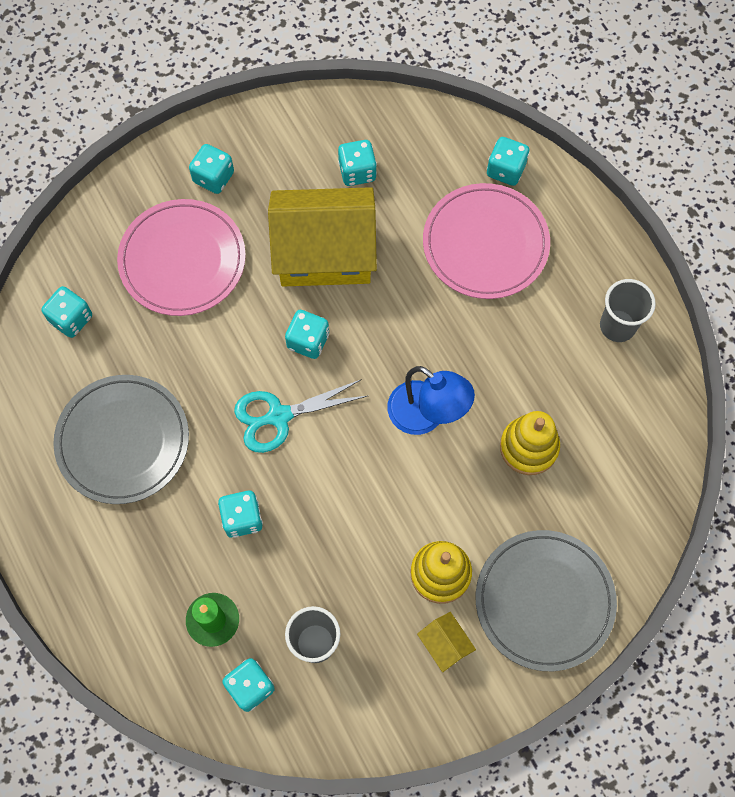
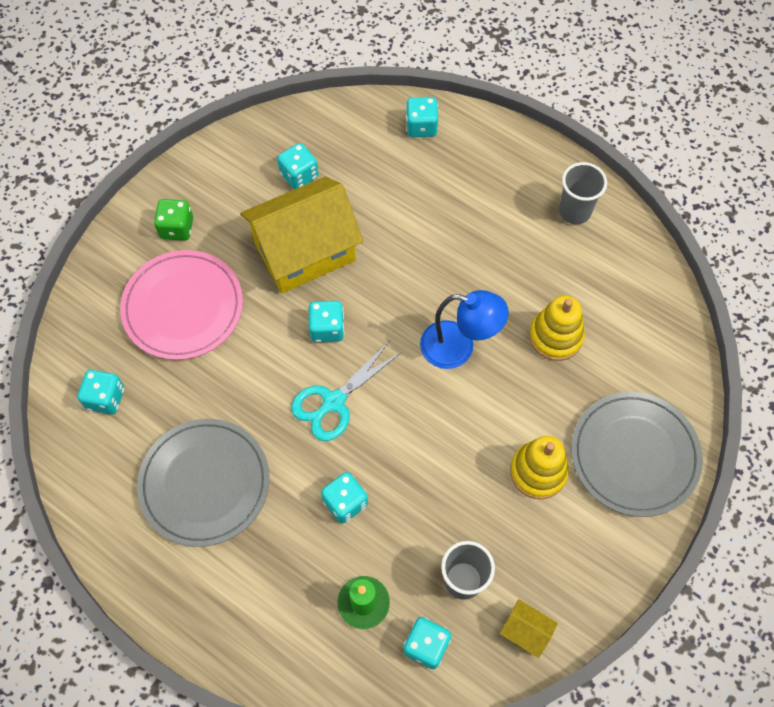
camera: 25 degrees left, 5 degrees down
turquoise dice [189,144,234,194] -> green dice [154,199,193,241]
yellow house [417,612,476,672] -> yellow house moved to [499,599,558,658]
pink plate [423,183,550,299] -> none

